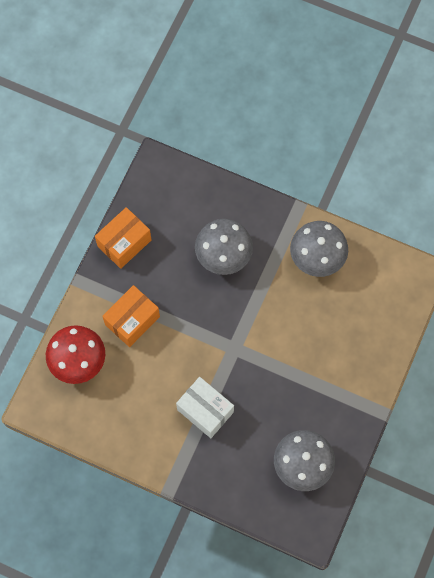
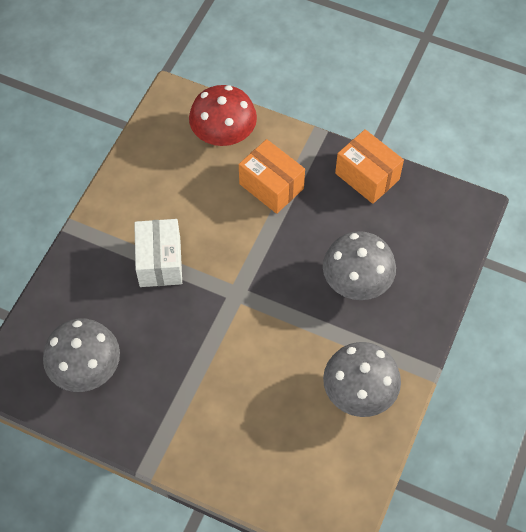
camera: 90 degrees right, 10 degrees down
white box [176,377,234,438] -> white box turned 45 degrees counterclockwise [134,219,182,287]

